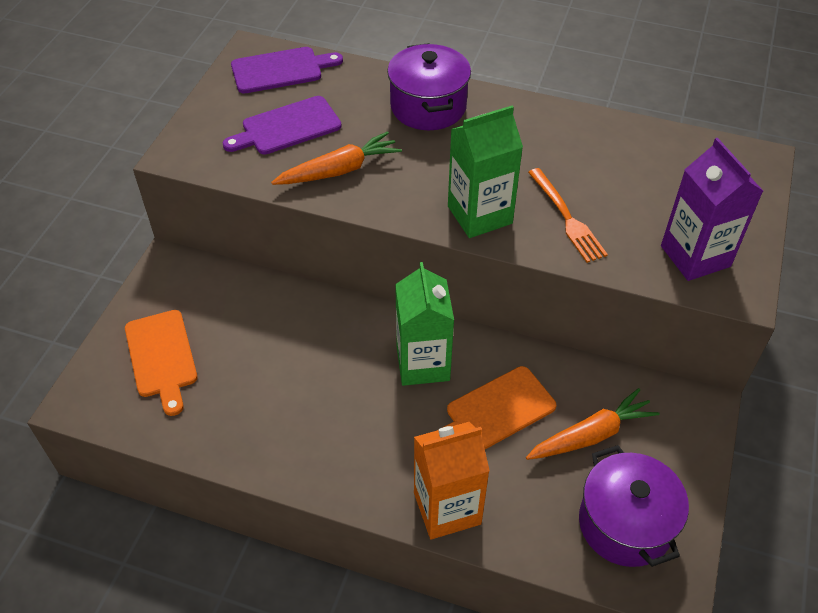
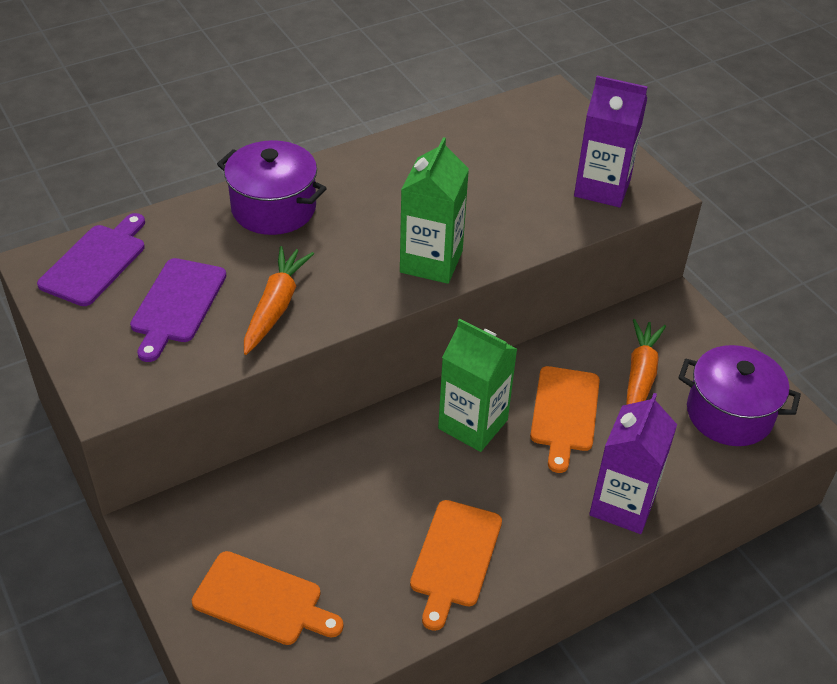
camera: 50 degrees left, 5 degrees down
orange carton [414,422,490,540] -> purple carton [589,393,677,534]
orange fork [528,168,608,263] -> none
none -> orange cutting board [410,500,502,631]

